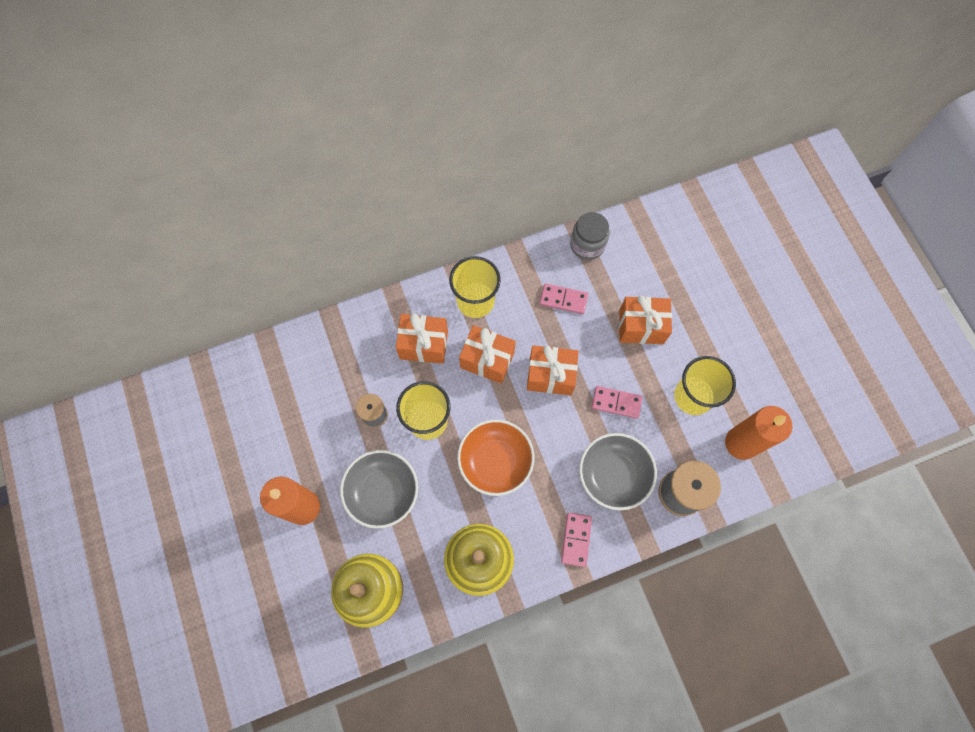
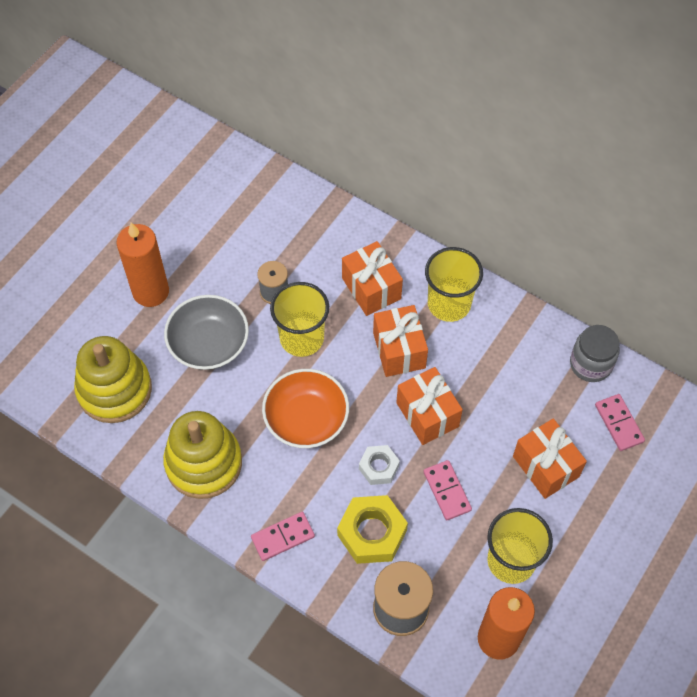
camera: 55 degrees right, 10 degrees down
pink domino [540,283,588,314] -> pink domino moved to [595,394,645,451]
grey bowl [579,433,657,510] -> yellow nut [337,495,408,564]
none -> white nut [359,445,400,485]

